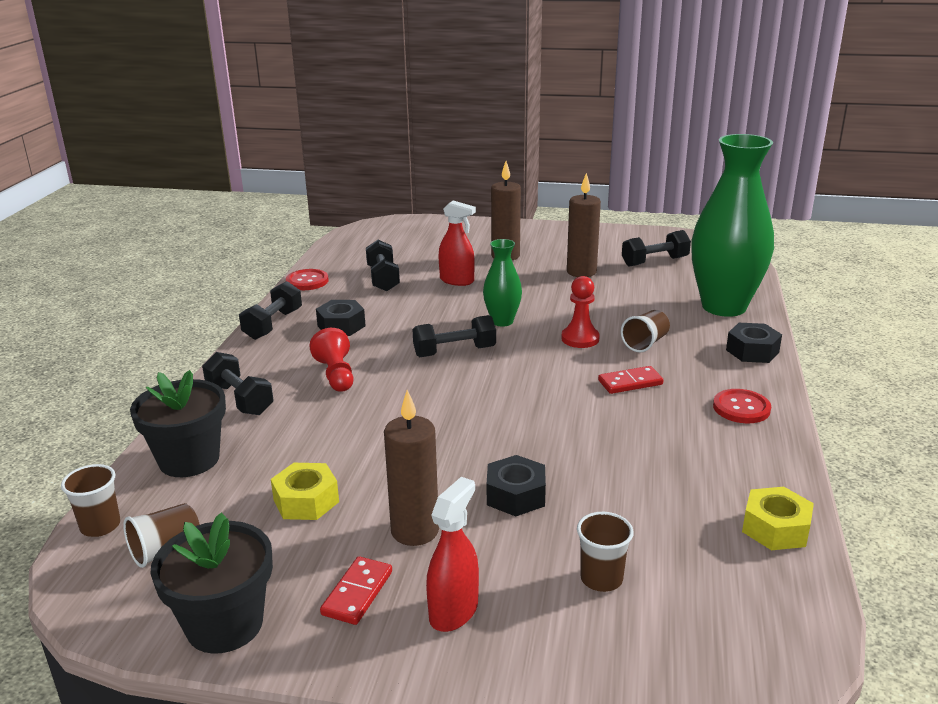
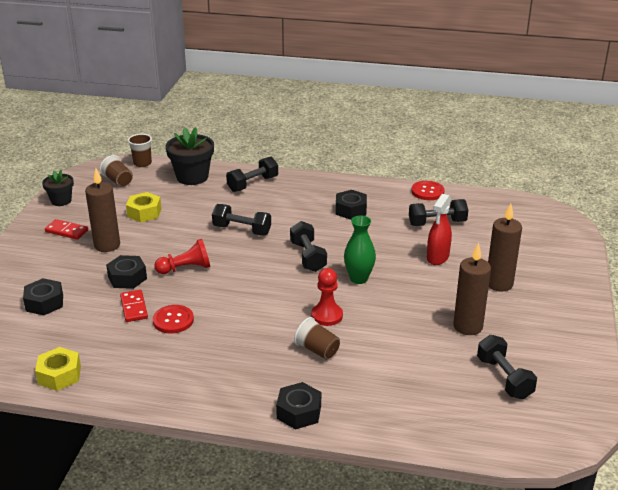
camera: 90 degrees right, 5 degrees up
black flower pot [150,512,273,654] -> black flower pot [42,170,74,206], size x0.61
black dumbbell [239,281,302,340] -> black dumbbell moved to [212,204,271,236]
red pawn [309,328,353,392] -> red pawn moved to [154,239,210,274]
red spray bottle [426,477,479,632] -> none
brown cup [577,512,634,592] -> black nut [23,278,63,315]
red domino [598,366,663,394] -> red domino moved to [120,290,148,322]
green vase [691,134,774,317] -> none
red button [713,389,771,423] -> red button moved to [153,305,194,334]

